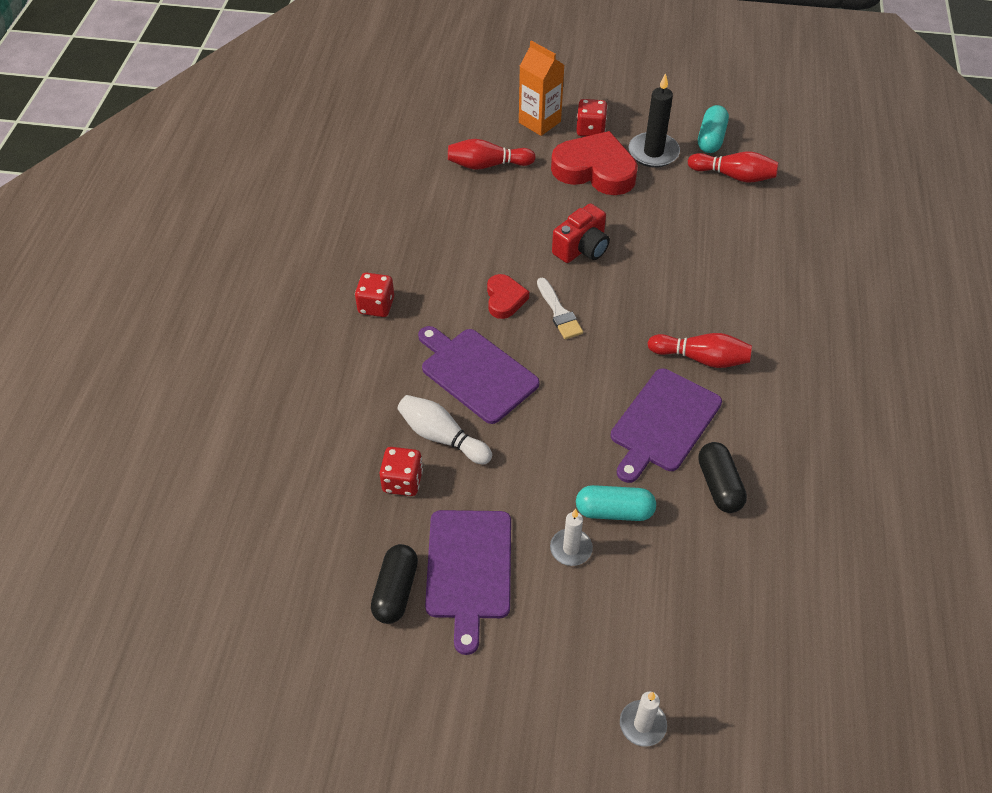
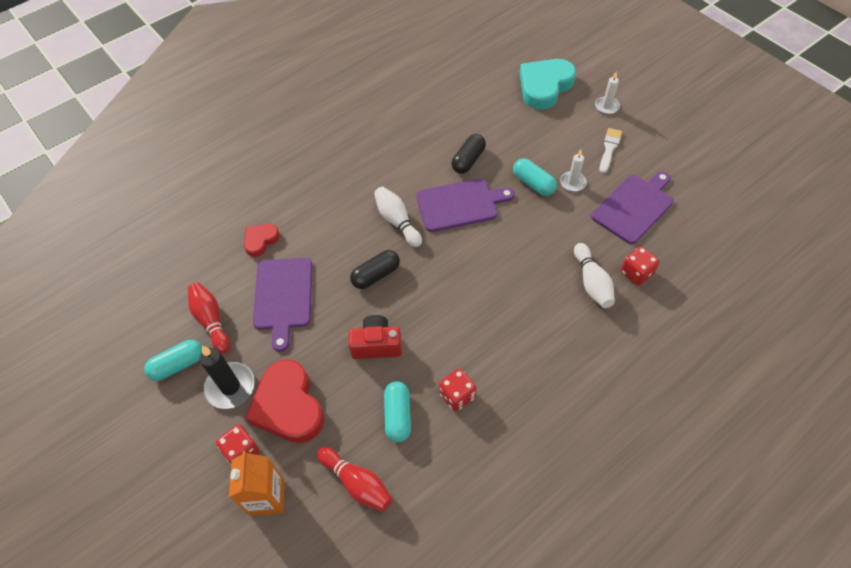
camera: 135 degrees left, 5 degrees up
red dice [355,273,394,317] -> red dice moved to [439,369,476,411]
black capsule [371,544,418,624] -> black capsule moved to [350,250,400,289]
purple cutting board [418,326,540,424] -> purple cutting board moved to [253,258,312,352]
red heart [487,274,529,319] -> red heart moved to [244,224,280,257]
white brush [537,278,583,339] -> white brush moved to [599,128,622,173]
red bowling pin [648,333,752,368] -> white bowling pin [374,187,422,247]
none -> turquoise capsule [384,381,411,443]
none -> turquoise heart [520,59,576,110]

